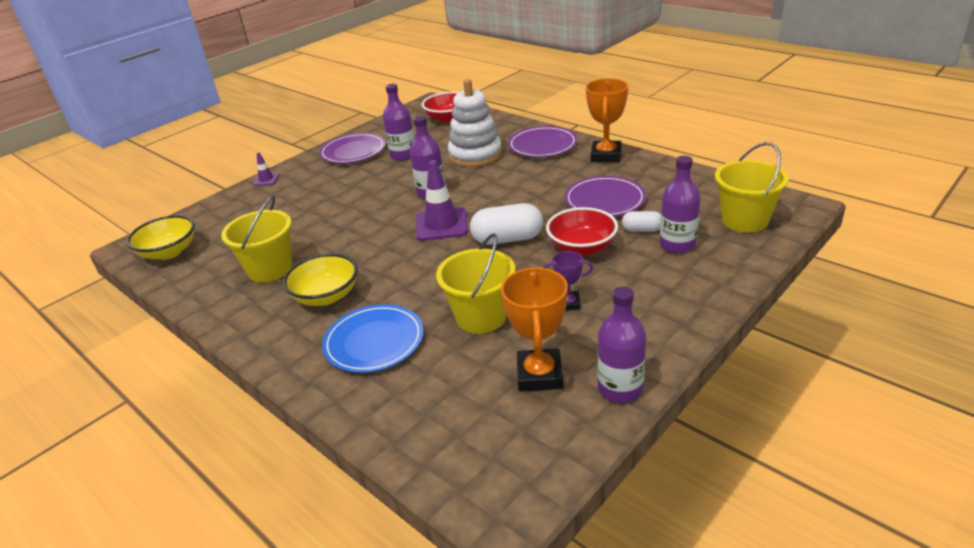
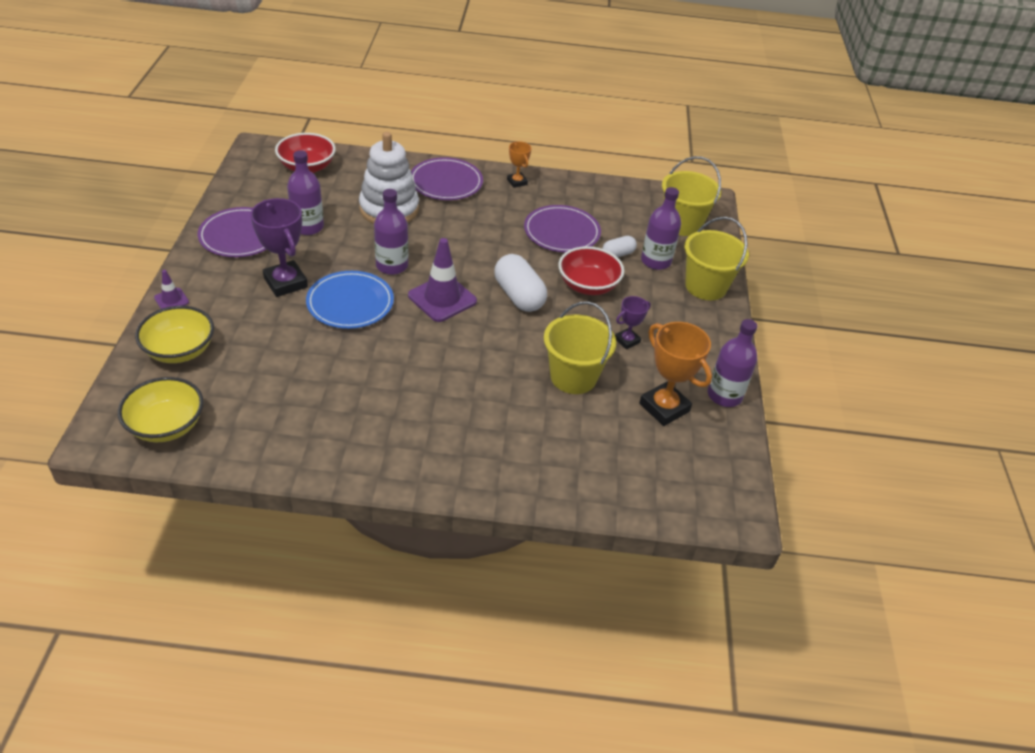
camera: 45 degrees left, 10 degrees up
yellow bucket [221,195,293,283] -> yellow bucket moved to [684,217,749,300]
yellow bowl [283,253,358,306] -> yellow bowl moved to [135,306,214,363]
blue plate [322,304,424,373] -> blue plate moved to [306,271,394,329]
white capsule [470,203,543,245] -> white capsule turned 75 degrees counterclockwise [494,254,547,312]
orange trophy [586,78,628,162] -> orange trophy [507,141,532,188], size x0.55
none -> purple trophy [250,198,308,297]

